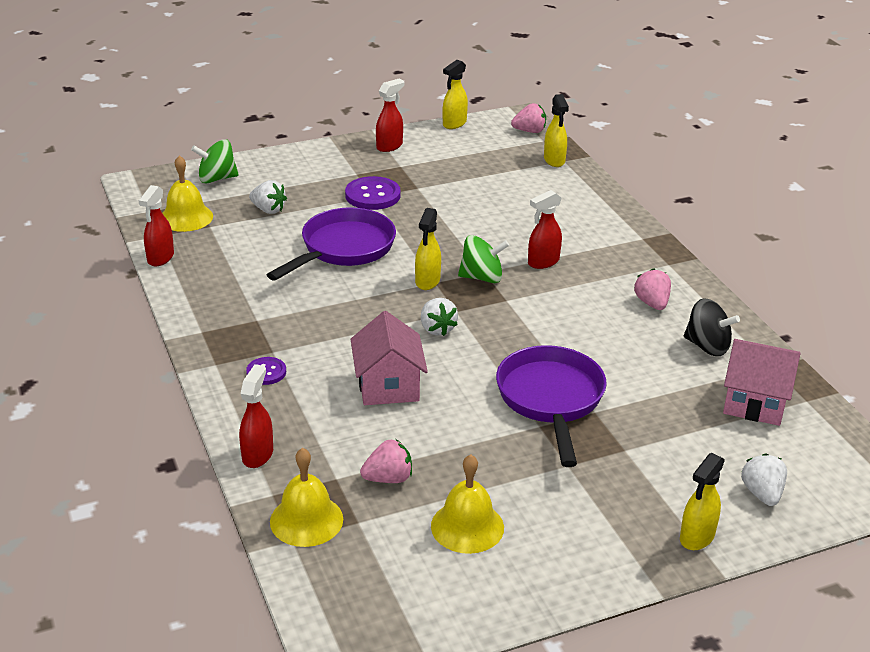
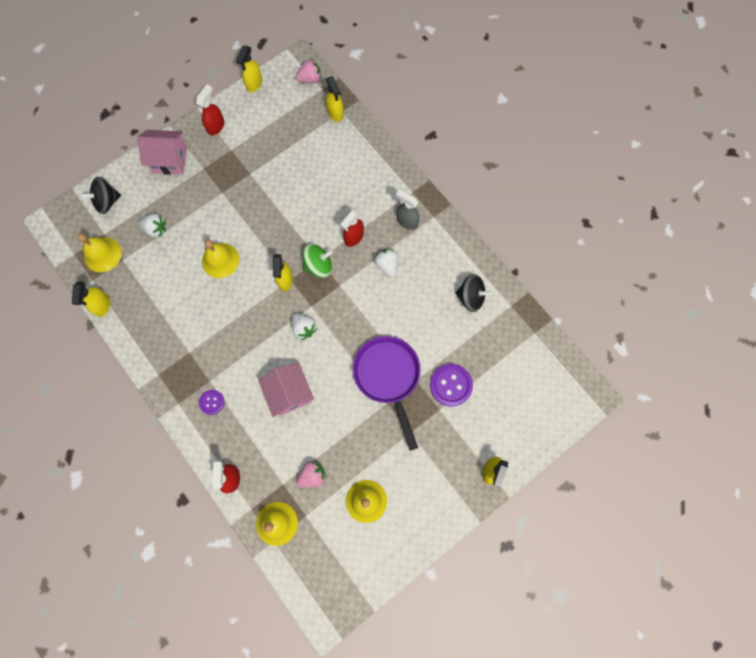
camera: 15 degrees left, 40 degrees up
red spray bottle [139,185,174,267] -> yellow spray bottle [72,281,110,317]
green spinning top [191,139,239,183] -> black spinning top [80,177,121,214]
purple pan [267,207,396,281] -> yellow bell [202,240,239,278]
purple button [345,176,401,210] -> purple button moved to [430,364,473,407]
pink strawberry [634,268,671,310] -> none
pink house [723,339,801,426] -> pink house moved to [137,130,187,175]
white strawberry [741,453,787,506] -> white strawberry moved to [375,249,398,277]
none -> grey spray bottle [396,189,420,230]

